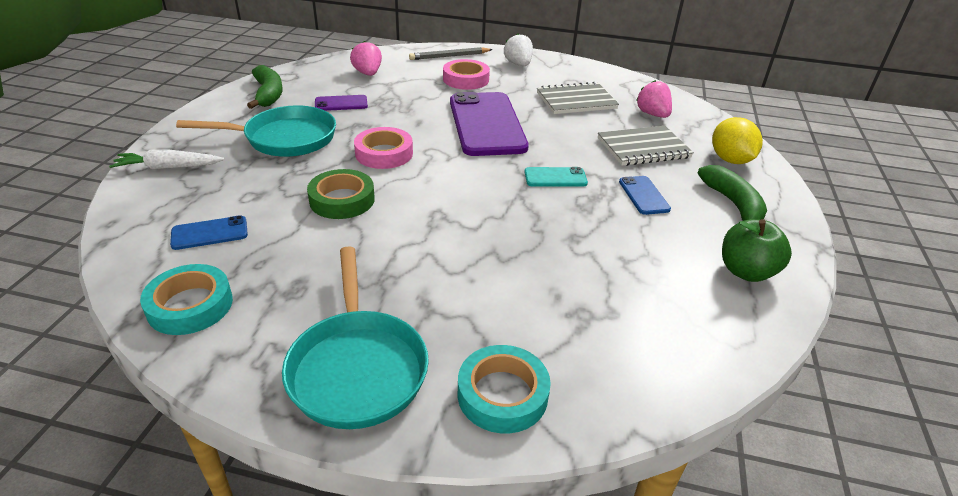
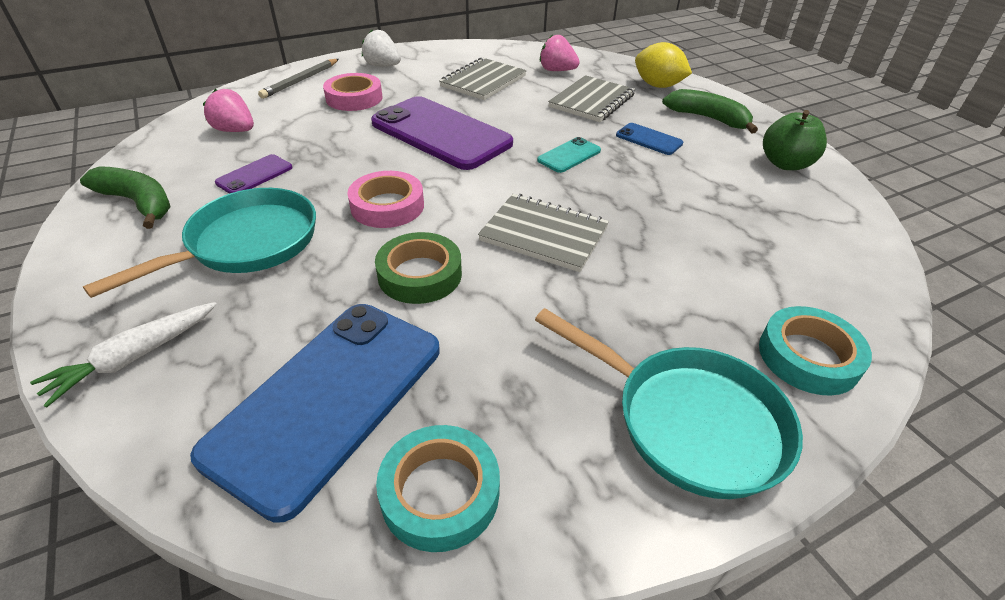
camera: 40 degrees left, 5 degrees up
blue phone [170,215,248,250] -> blue phone [190,304,440,523], size x2.27
none -> grey notebook [478,194,609,272]

